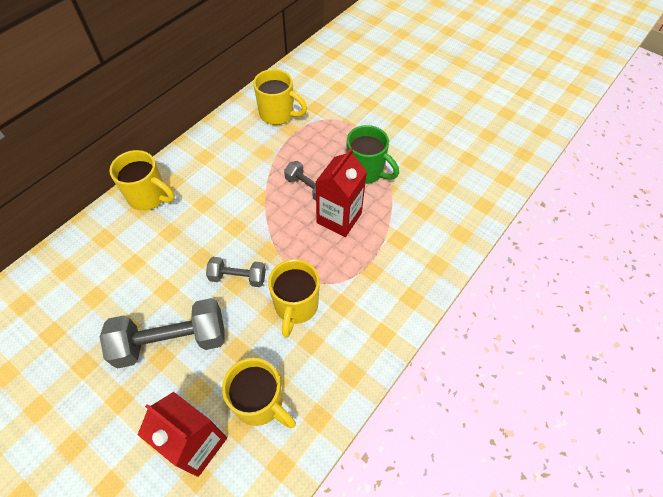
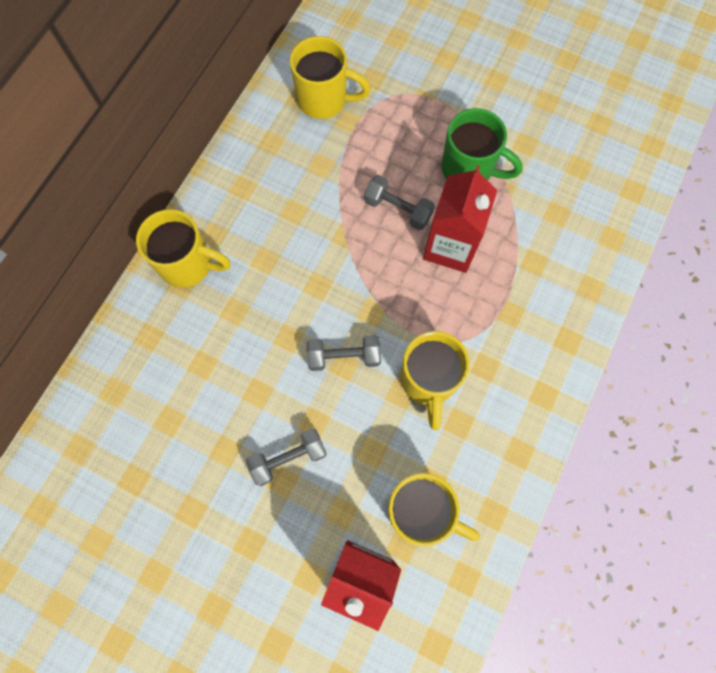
camera: 10 degrees left, 15 degrees up
grey dumbbell [100,298,225,368] -> grey dumbbell [246,428,327,486], size x0.55

